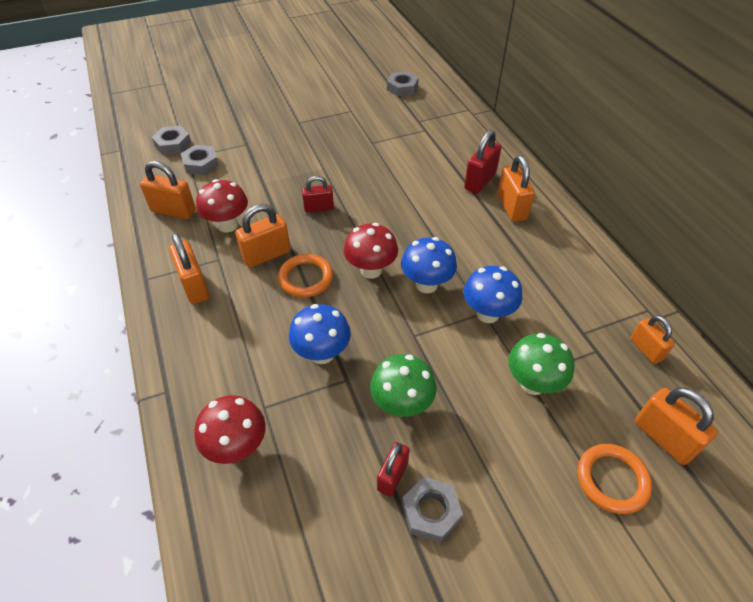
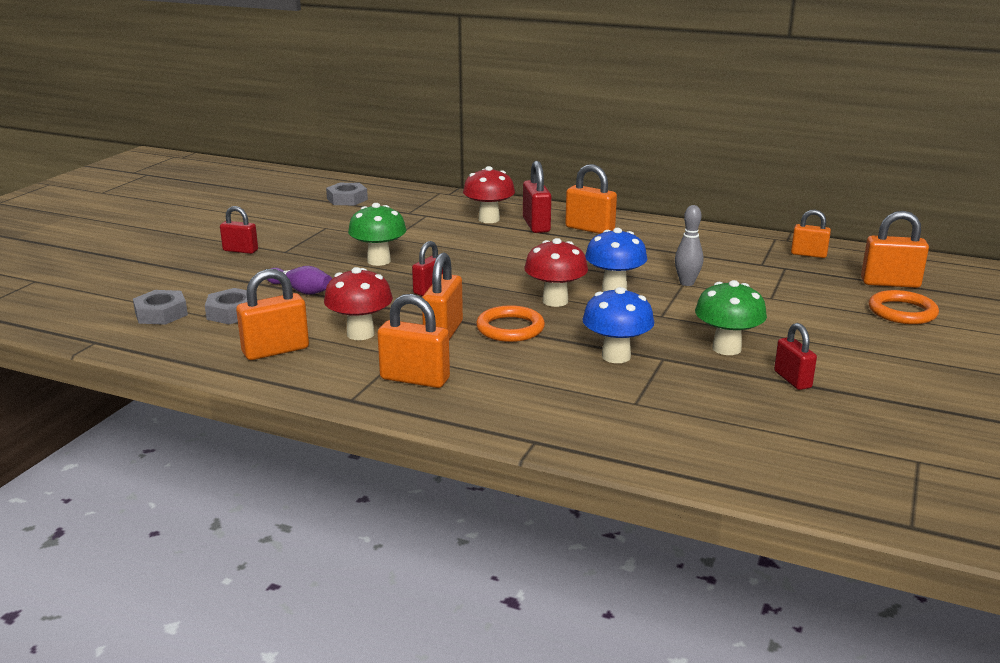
camera: 45 degrees left, 25 degrees down
red mushroom [194,395,266,464] -> red mushroom moved to [463,166,515,223]
grey nut [402,477,463,543] -> none
blue mushroom [464,266,522,323] -> grey bowling pin [675,205,703,286]
green mushroom [508,333,574,395] -> green mushroom moved to [348,203,407,266]
none -> red padlock [220,206,258,254]
none -> purple bowling pin [267,266,332,295]

